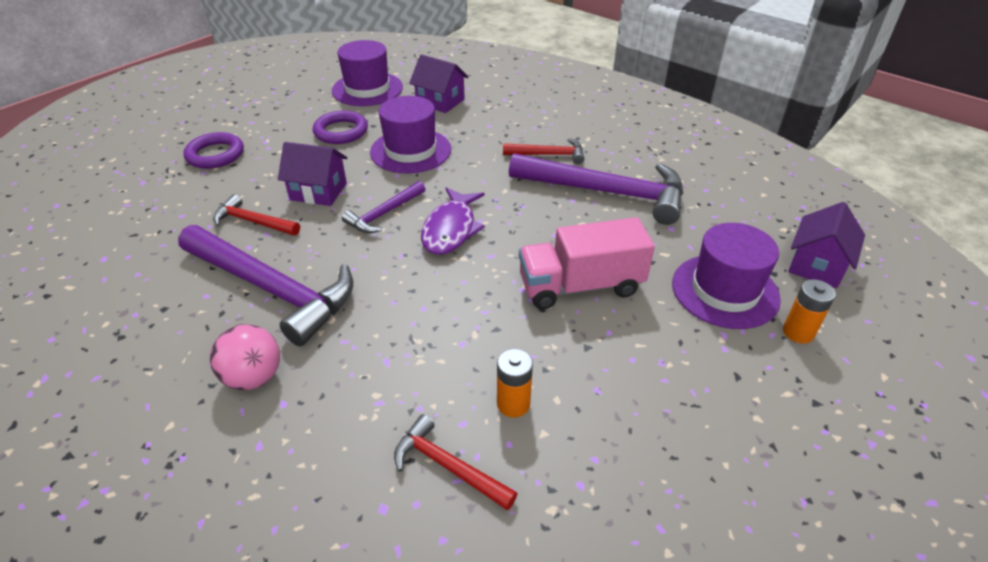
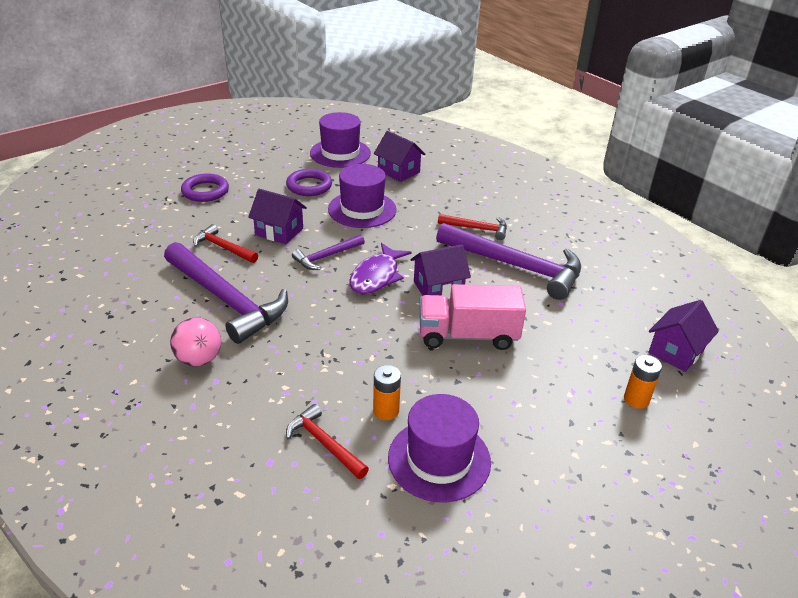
camera: 10 degrees right, 5 degrees down
purple hat [672,223,781,329] -> purple hat moved to [388,394,491,502]
none -> purple house [410,244,471,299]

